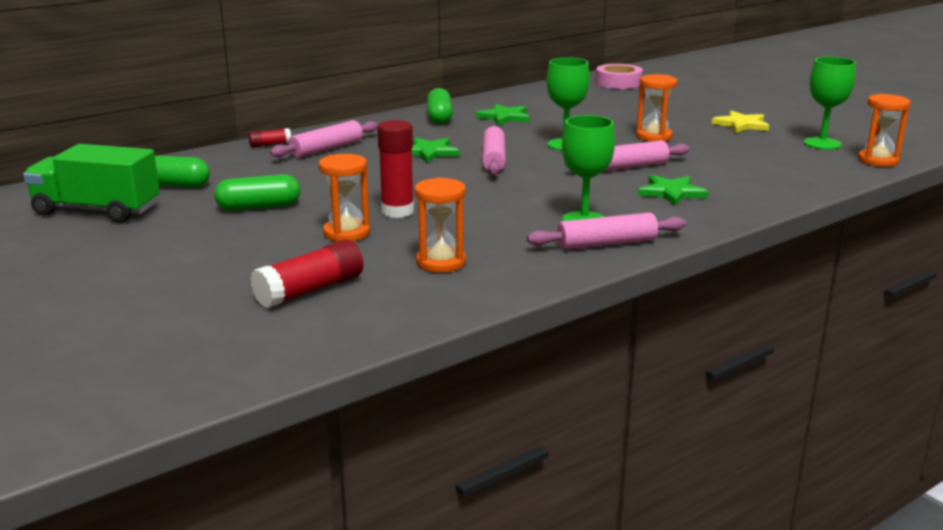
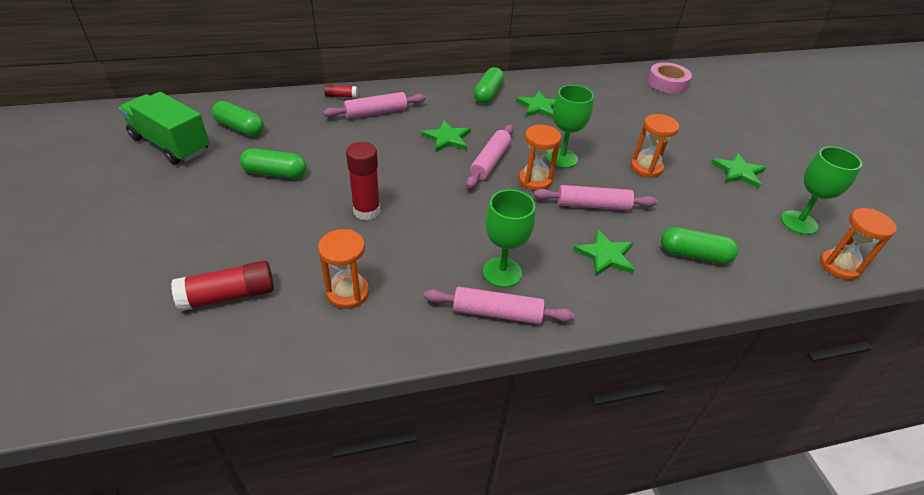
camera: 20 degrees right, 20 degrees up
orange hourglass [319,154,370,242] -> orange hourglass moved to [519,124,561,191]
yellow star [711,110,769,133] -> green star [712,153,766,188]
none -> green capsule [661,227,738,264]

